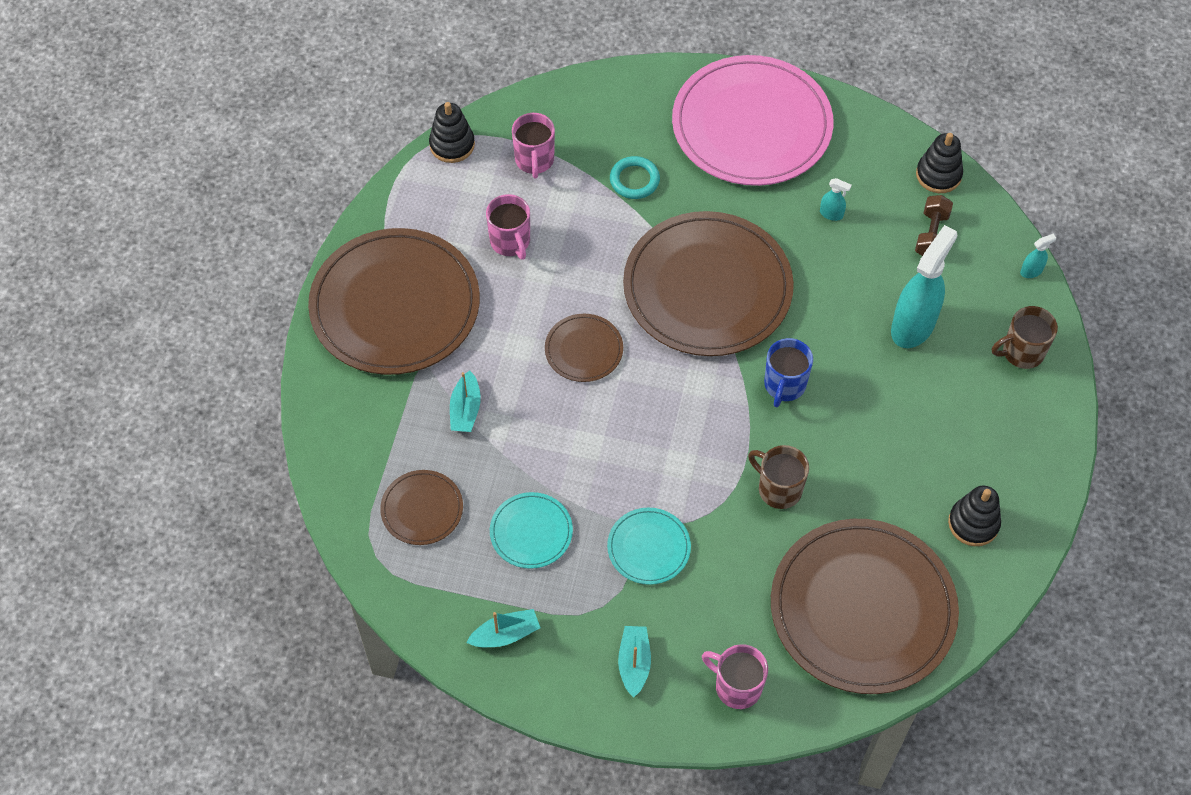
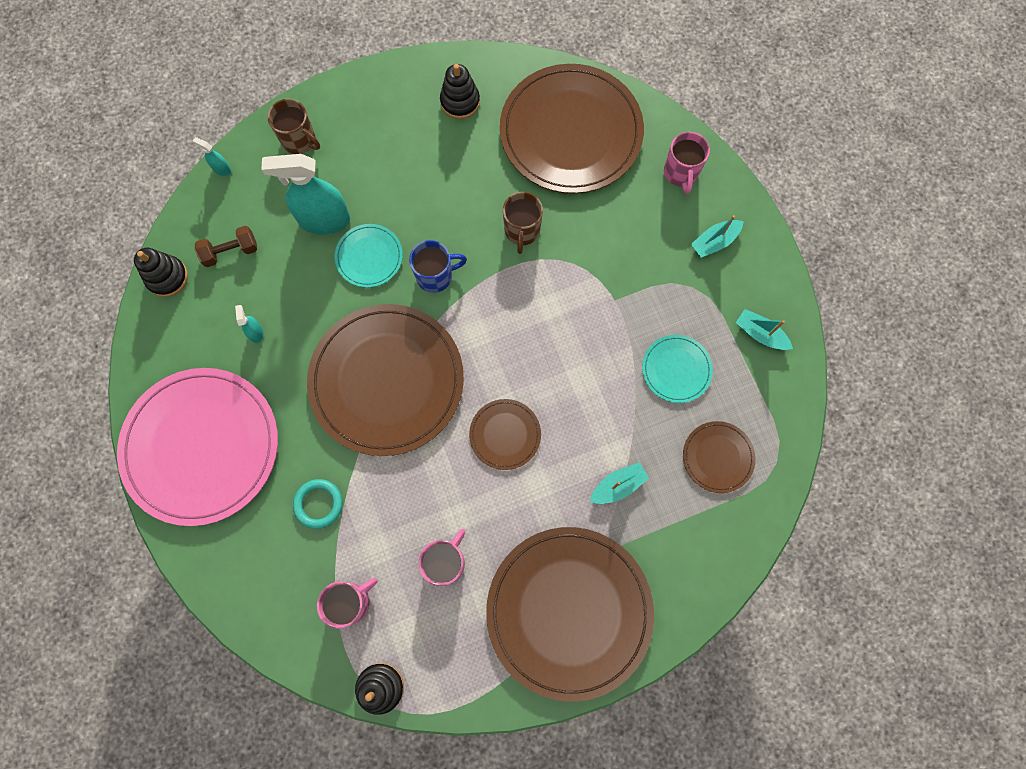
camera: 125 degrees left, 15 degrees up
turquoise plate [607,508,691,585] -> turquoise plate moved to [335,224,403,288]

